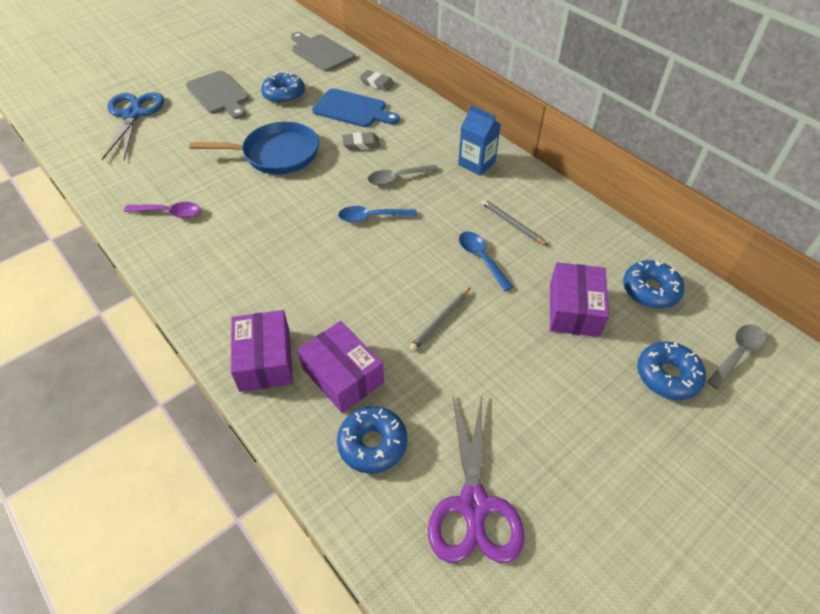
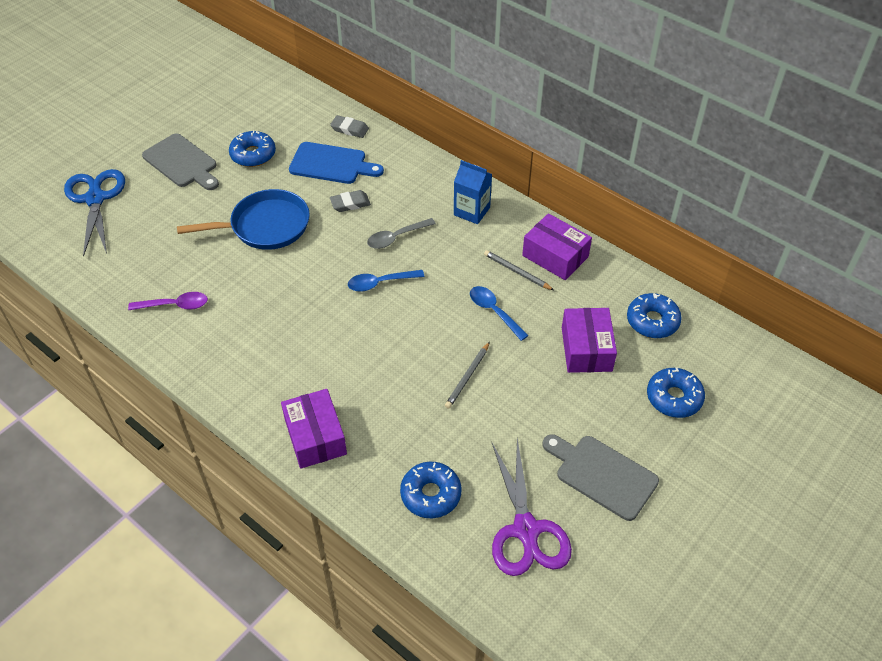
camera: 10 degrees left, 0 degrees up
grey cutting board [291,32,355,72] -> grey cutting board moved to [543,434,659,521]
purple box [297,321,384,413] -> purple box moved to [522,213,592,280]
grey spoon [707,324,766,389] -> none

